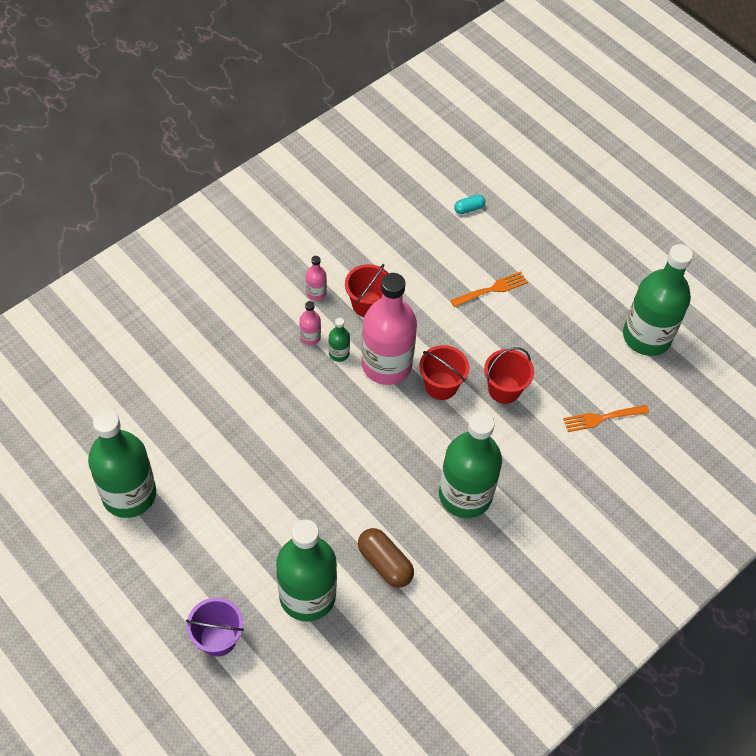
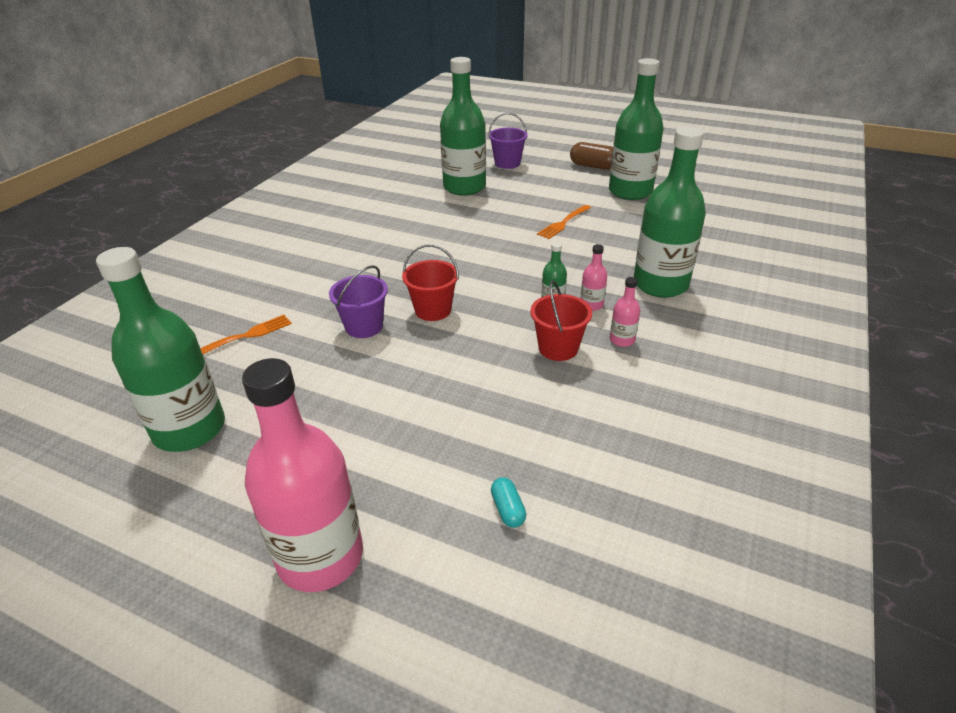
camera: 160 degrees right, 20 degrees down
brown capsule [358,528,414,588] -> brown capsule moved to [570,142,613,170]
pink bottle [362,273,417,385] -> pink bottle moved to [242,358,363,592]
green bottle [439,412,502,518] -> green bottle moved to [634,127,706,298]
orange fork [450,271,528,307] -> orange fork moved to [537,205,591,239]
turquoise capsule [454,195,485,214] -> turquoise capsule turned 60 degrees counterclockwise [491,477,526,528]
red bucket [484,347,534,404] -> purple bucket [329,265,388,338]

